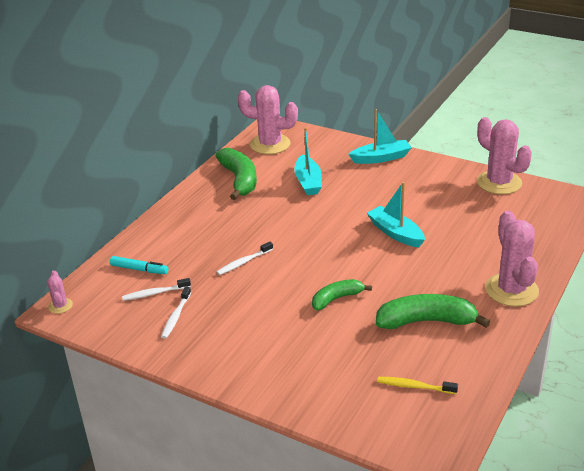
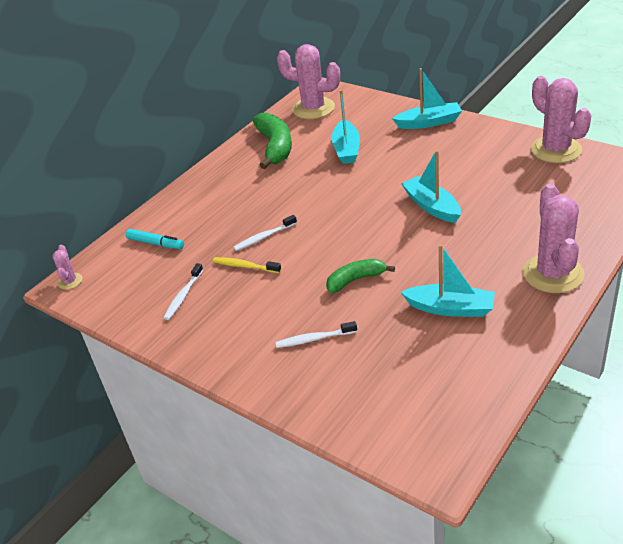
camera: 10 degrees right, 5 degrees up
white toothbrush [122,278,191,301] -> white toothbrush moved to [276,321,357,348]
green banana [376,294,491,329] -> turquoise boat [401,244,495,317]
yellow toothbrush [377,377,458,394] -> yellow toothbrush moved to [213,257,281,273]

